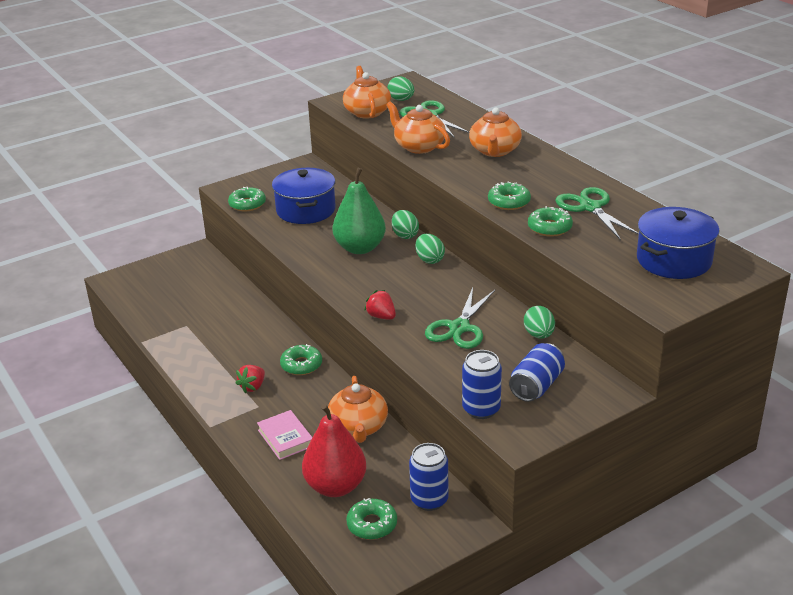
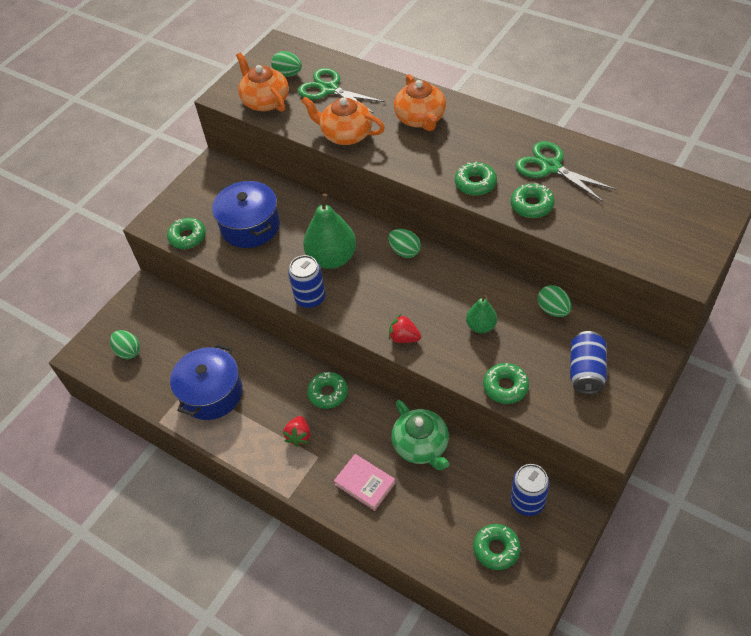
camera: 20 degrees left, 20 degrees up
red pear [302,404,367,497] -> none
orange teapot [328,376,388,443] -> green teapot [391,400,449,470]
green egg [392,210,419,239] -> green egg moved to [110,330,140,359]
green scissors [425,287,495,349] -> green pear [466,295,497,333]
blue can [462,350,502,419] -> blue can moved to [288,255,326,308]
blue pot [637,207,719,279] -> blue pot moved to [170,344,243,420]
none -> green donut [483,363,529,404]

